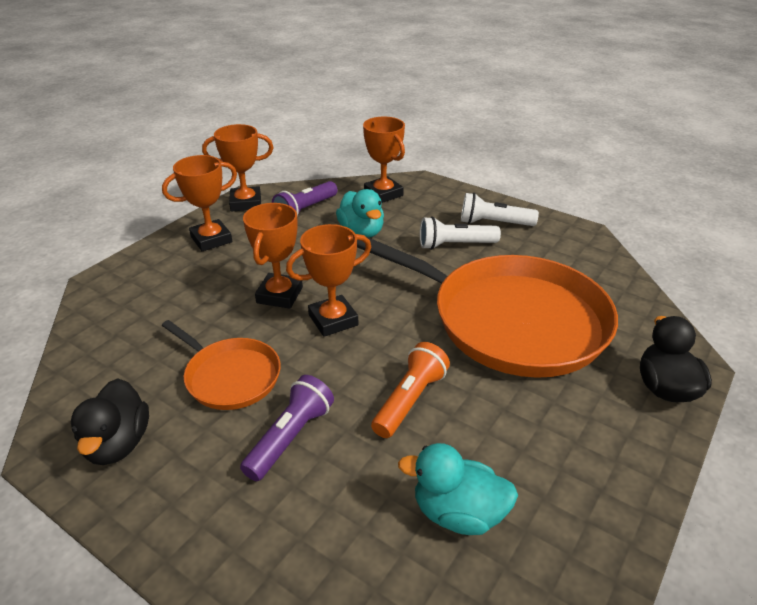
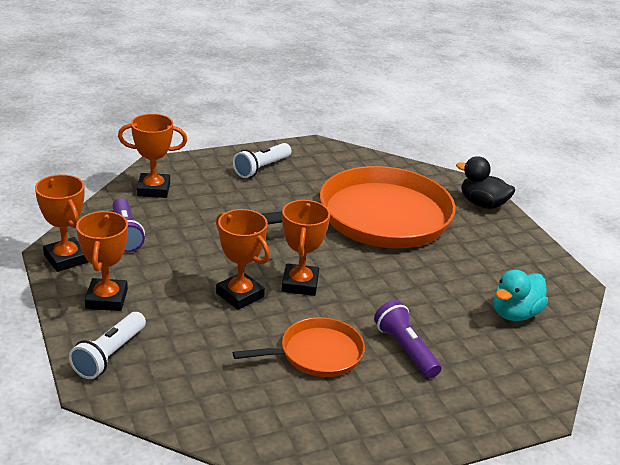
camera: 60 degrees left, 5 degrees down
black duck [71,378,149,465] -> none
orange trophy [202,124,274,211] -> orange trophy turned 60 degrees counterclockwise [35,174,88,272]
turquoise duck [336,189,384,238] -> none
orange flashlight [371,342,450,438] -> none
white flashlight [420,216,501,250] -> white flashlight moved to [69,312,146,379]

